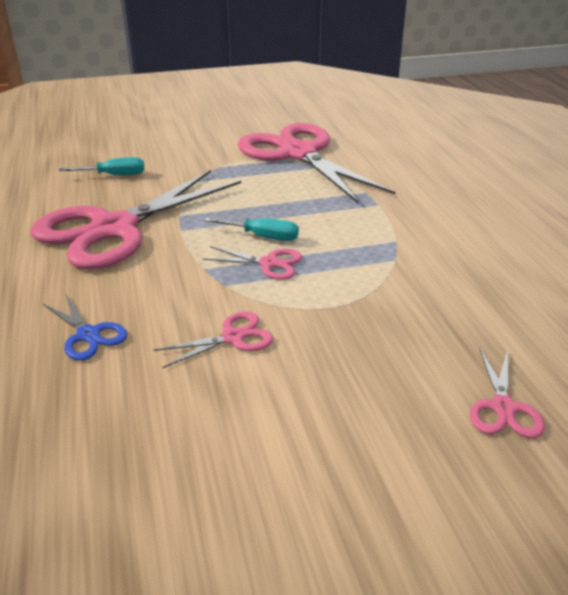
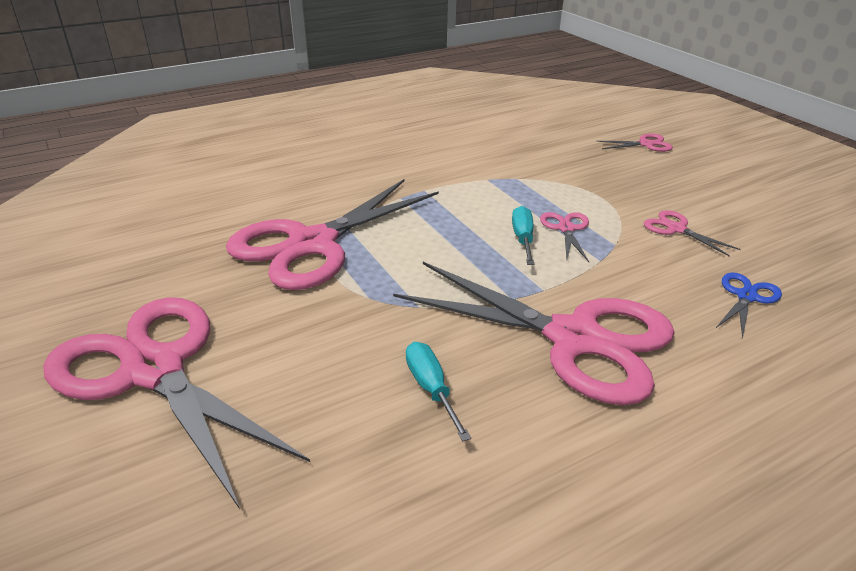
camera: 105 degrees left, 0 degrees up
none -> pink scissors [43,297,310,509]

